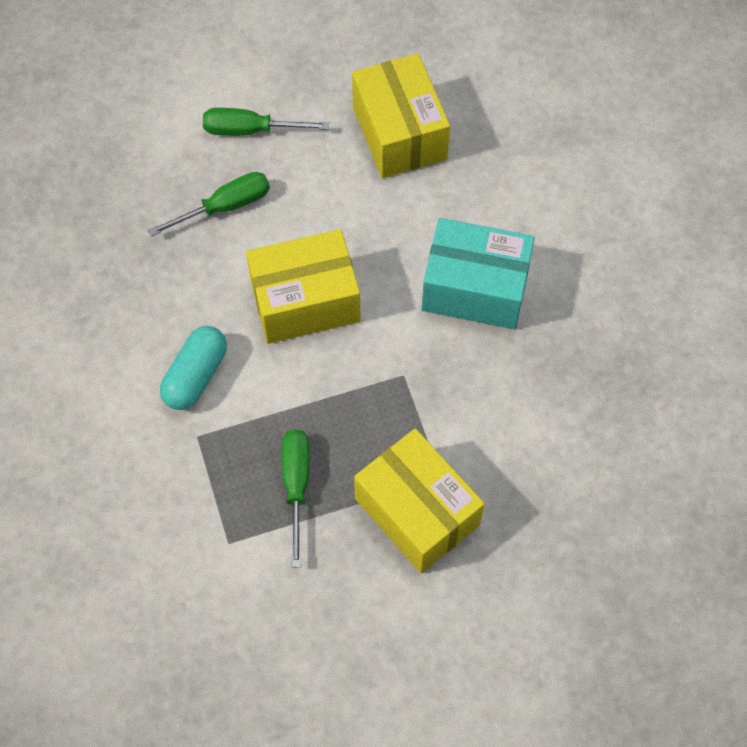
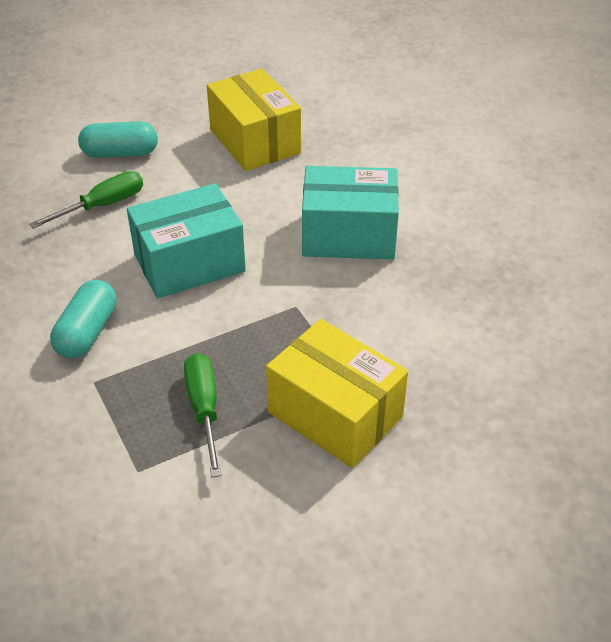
camera: 10 degrees left, 20 degrees down
green screwdriver [203,108,329,136] -> turquoise capsule [78,121,158,158]
yellow box [246,229,361,344] -> turquoise box [127,183,246,298]

